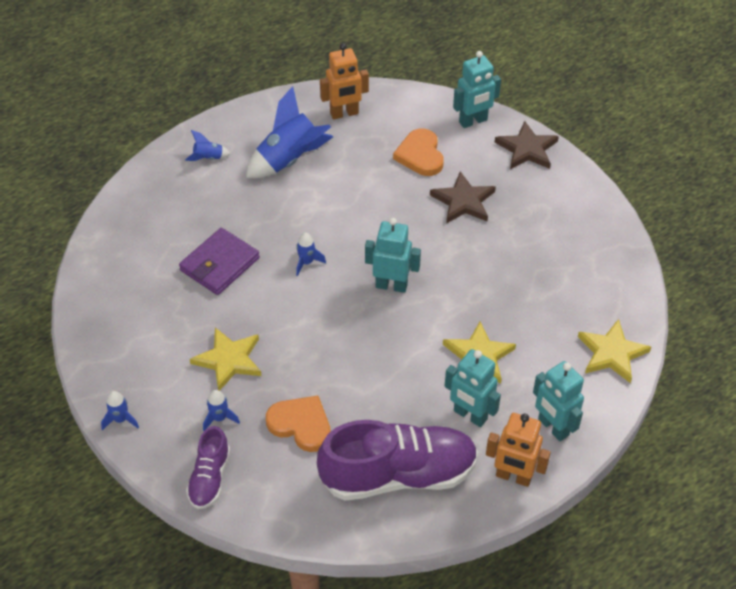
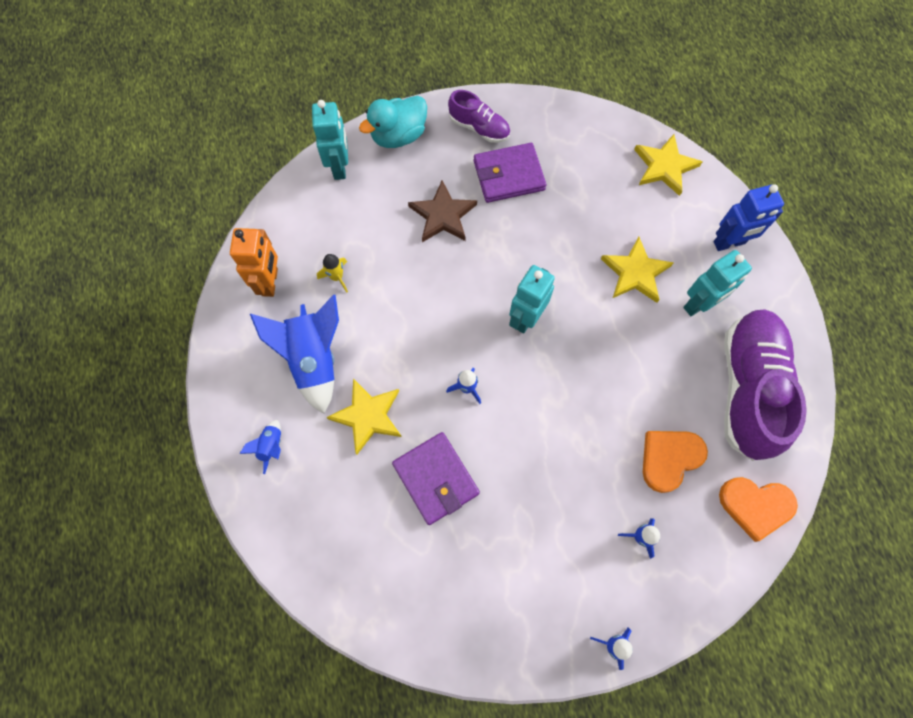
camera: 70 degrees left, 20 degrees up
purple shoe [186,426,230,509] -> purple shoe moved to [448,90,510,143]
yellow star [190,327,262,391] -> yellow star moved to [326,378,402,455]
orange heart [393,129,444,176] -> orange heart moved to [719,477,798,542]
orange robot [486,413,551,487] -> none
brown star [495,121,559,169] -> turquoise duck [359,96,427,148]
turquoise robot [533,361,584,441] -> blue robot [714,184,784,251]
none -> yellow rocket [317,254,348,293]
none -> purple wallet [474,143,546,203]

